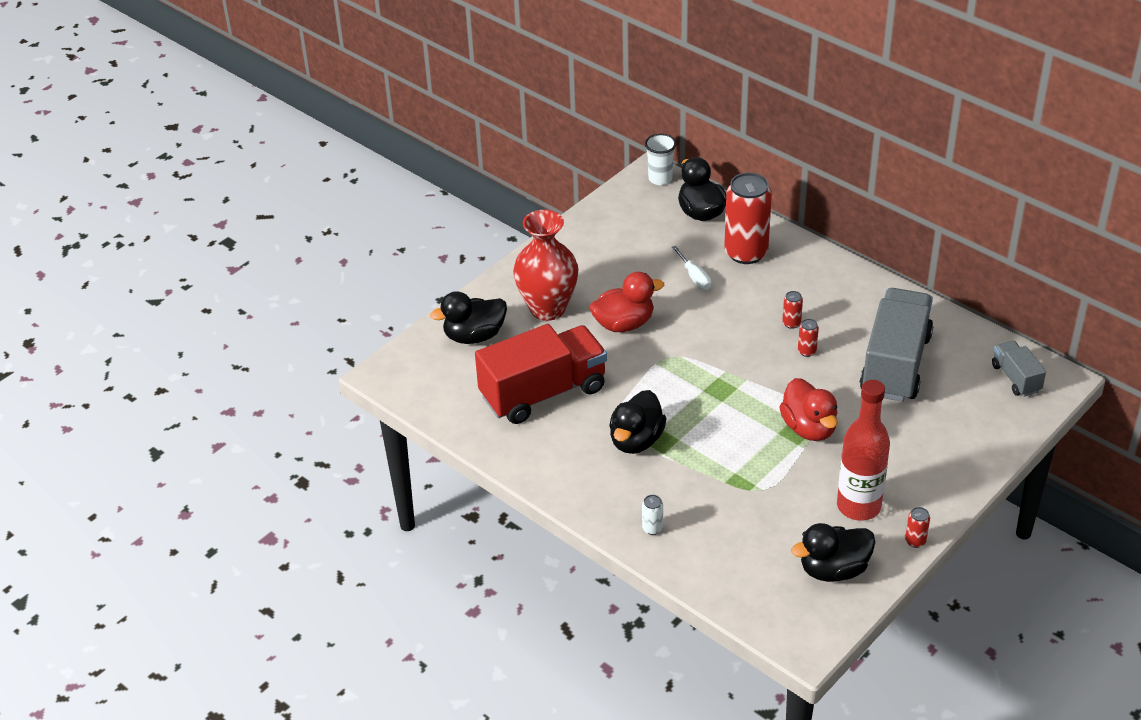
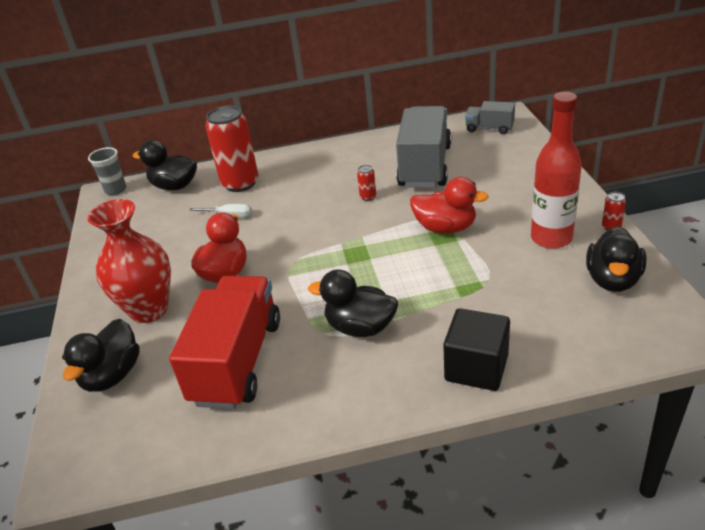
camera: 50 degrees left, 5 degrees down
black duck [609,390,667,454] -> black duck turned 135 degrees clockwise [308,269,398,337]
white can [642,495,663,535] -> black cube [443,308,510,391]
white cup [645,134,676,185] -> grey cup [88,147,126,195]
red can [782,291,803,329] -> none
grey truck [860,288,933,402] -> grey truck turned 45 degrees clockwise [396,106,451,188]

